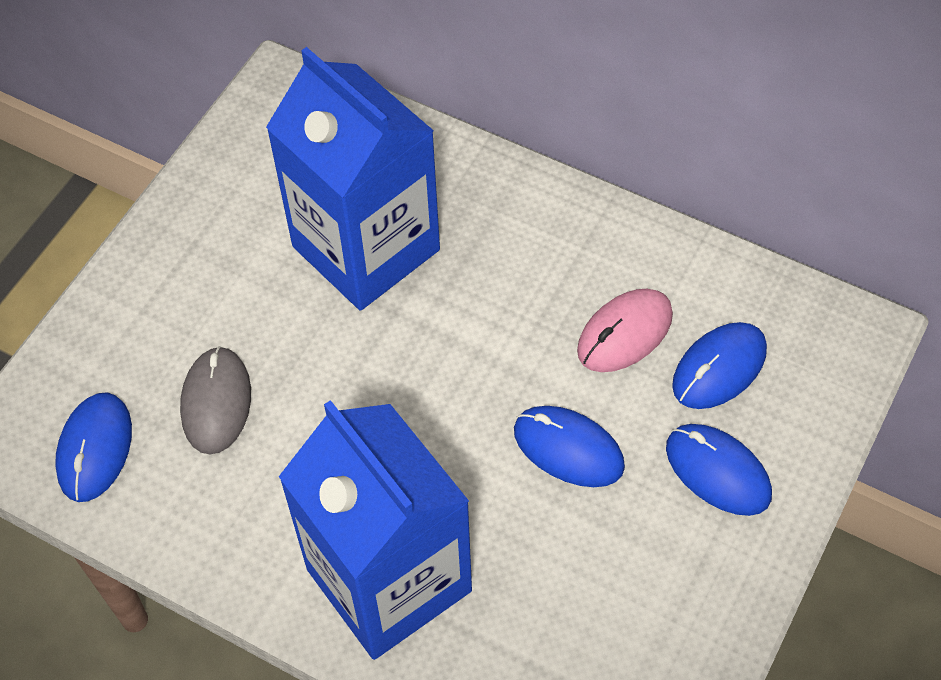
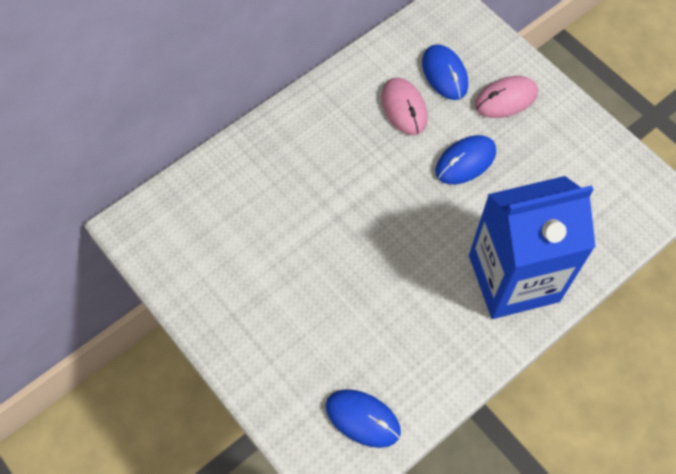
camera: 70 degrees left, 5 degrees up
grey mouse [180,346,251,454] -> none
blue carton [266,47,440,311] -> none
blue mouse [666,424,772,516] -> pink mouse [475,76,538,118]

